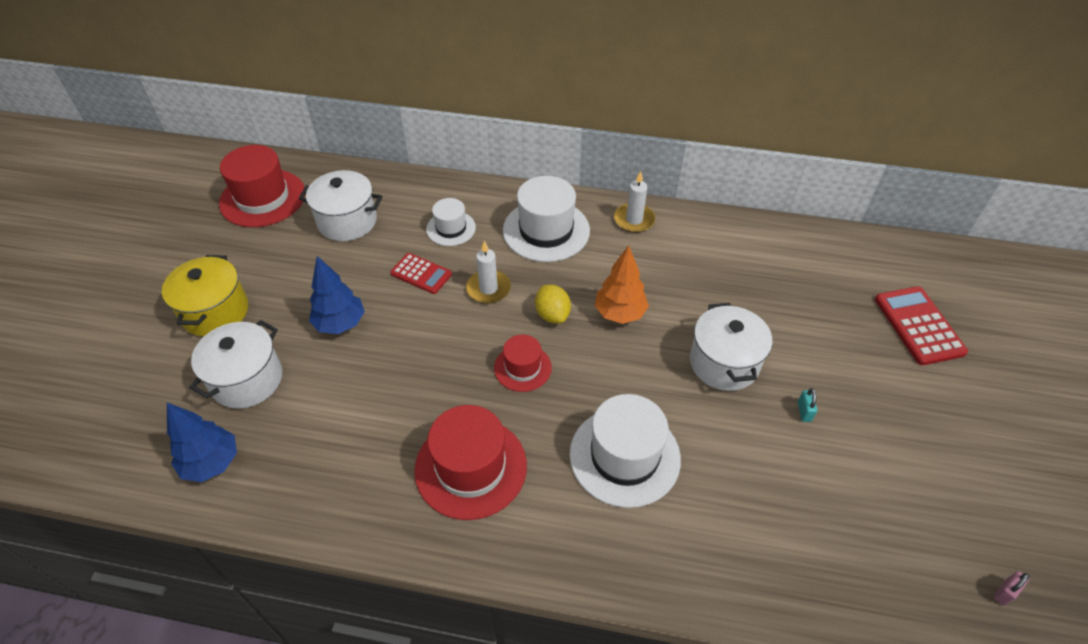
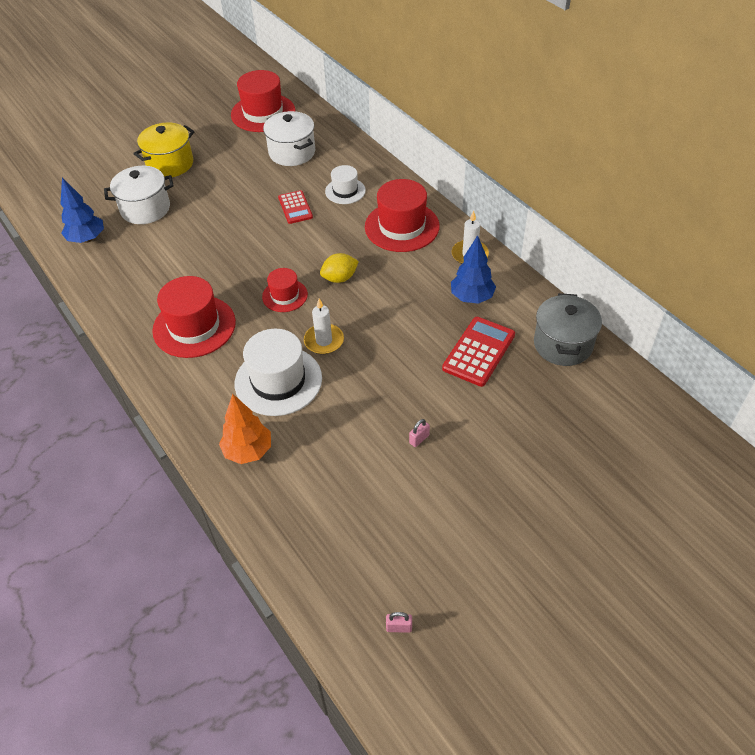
camera: 45 degrees right, 0 degrees up
blue tree [309,256,365,334] -> blue tree moved to [451,235,496,304]
white candle [466,241,511,304] -> white candle moved to [304,299,344,354]
white hat [503,176,590,262] -> red hat [365,179,440,252]
yellow lemon [535,285,571,324] -> yellow lemon turned 45 degrees clockwise [320,253,359,283]
orange tree [595,245,649,324] -> orange tree moved to [219,394,271,464]
white pot [690,303,772,391] -> none
turquoise padlock [798,388,817,422] -> pink padlock [409,419,430,447]
red calculator [875,286,968,365] -> red calculator moved to [442,317,515,387]
none -> grey pot [534,293,602,366]

